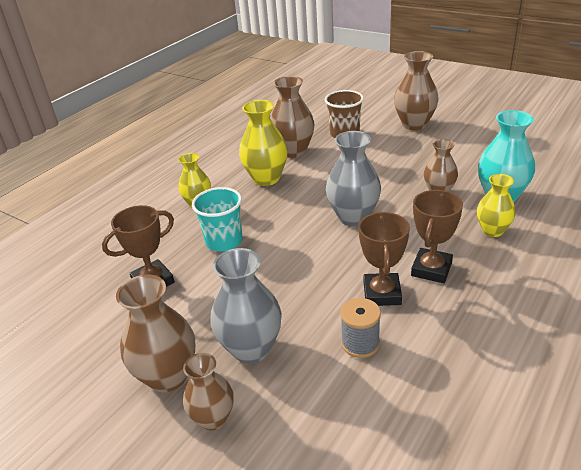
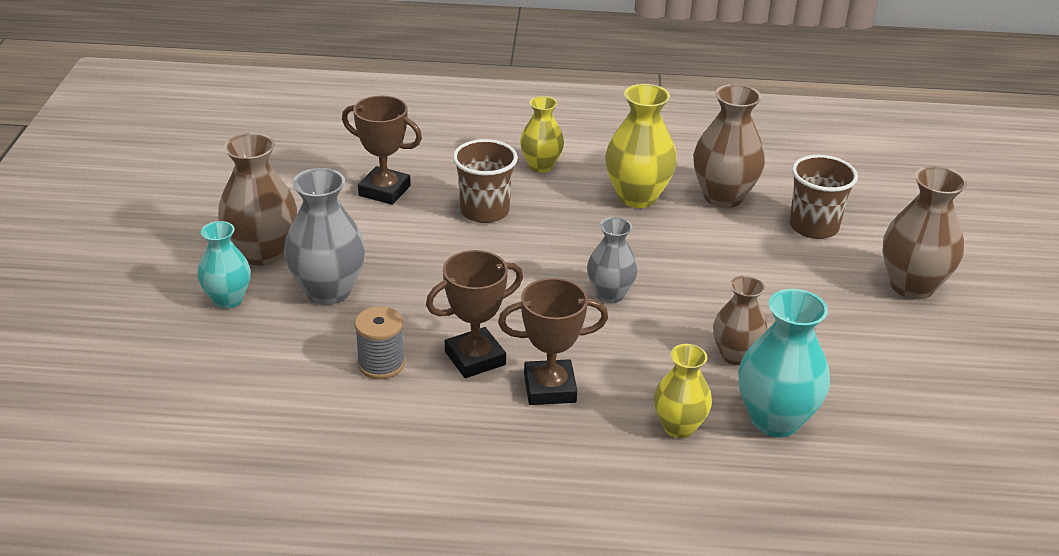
camera: 55 degrees right, 0 degrees up
brown vase [183,353,234,430] -> turquoise vase [198,221,251,309]
turquoise cup [192,187,243,252] -> brown cup [453,139,518,223]
grey vase [326,131,381,226] -> grey vase [587,217,638,303], size x0.64

